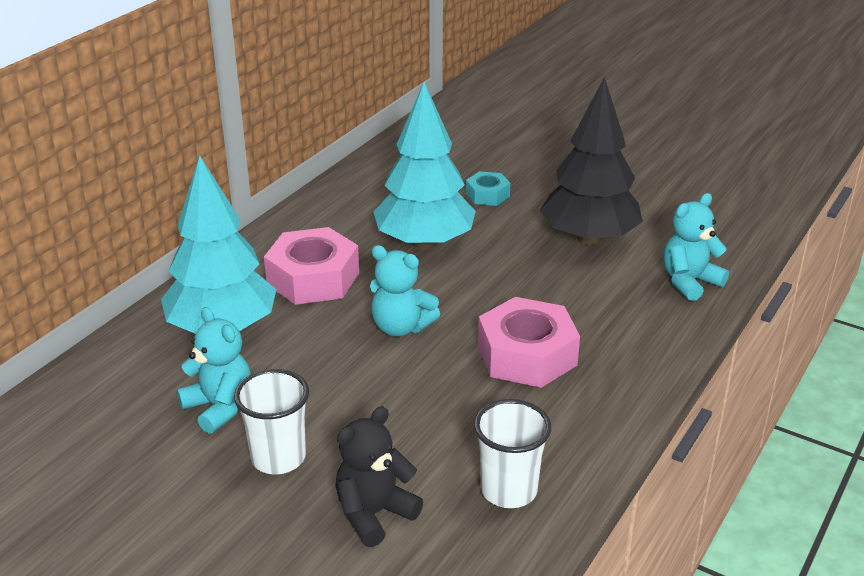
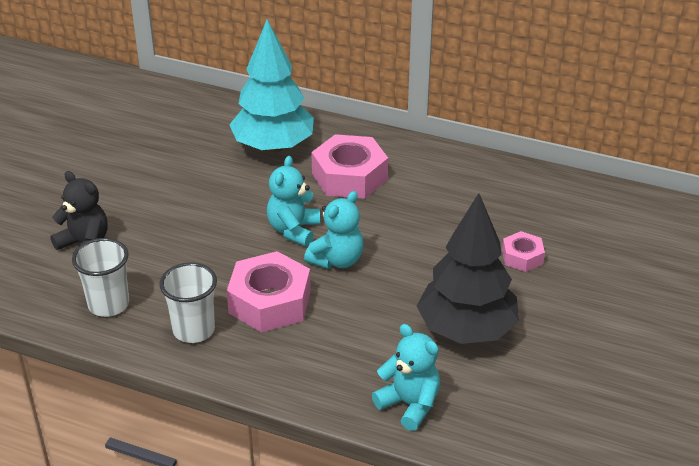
camera: 80 degrees right, 5 degrees up
turquoise teddy bear [177,307,251,434] -> turquoise teddy bear moved to [304,191,364,269]
white cup [234,369,309,475] -> white cup moved to [159,262,217,343]
turquoise tree [374,82,476,250] -> none
turquoise nut [466,171,510,206] -> pink nut [502,231,545,272]

